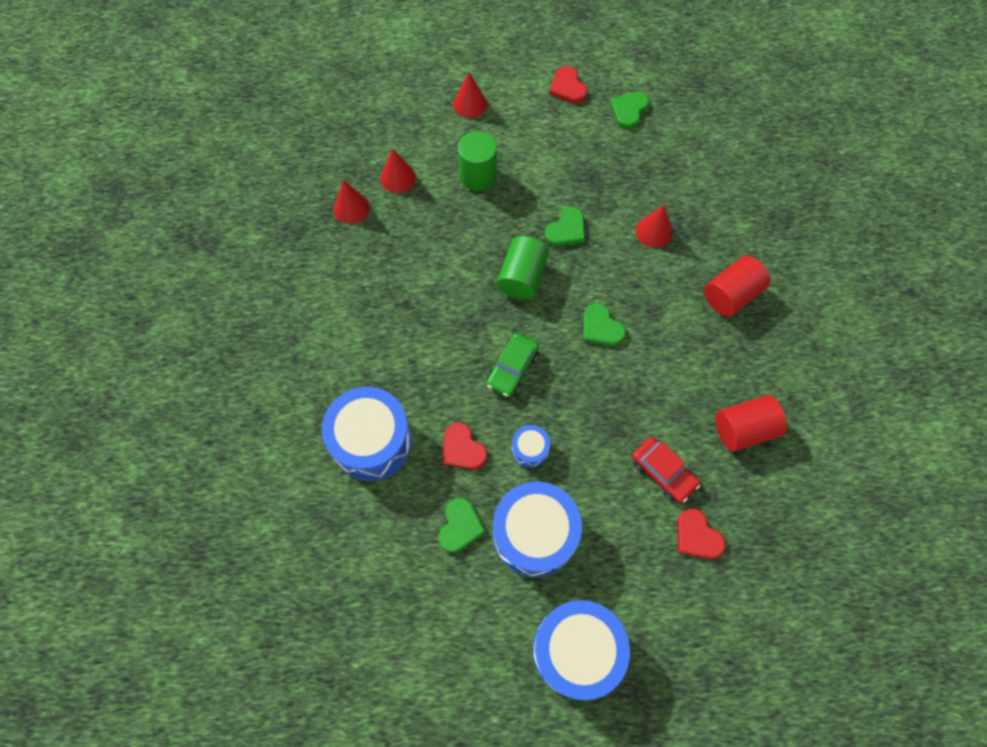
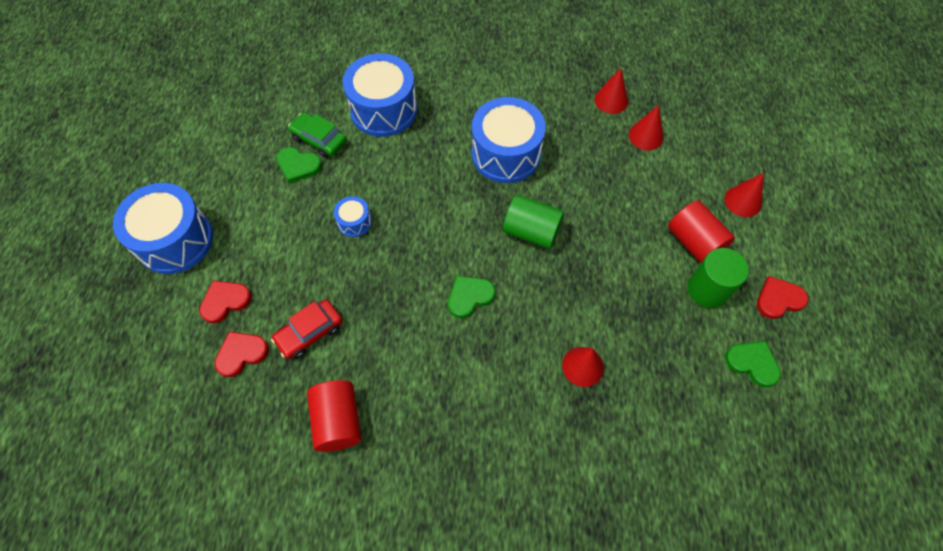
camera: 95 degrees right, 5 degrees down
red heart [443,422,487,470] -> red heart moved to [199,281,252,323]
green cylinder [458,131,497,191] -> green cylinder moved to [688,248,749,308]
green car [486,333,539,397] -> green car moved to [288,112,347,158]
blue drum [493,482,582,577] -> blue drum moved to [472,97,546,183]
green heart [545,207,585,246] -> none
red cylinder [704,256,770,317] -> red cylinder moved to [668,200,735,263]

